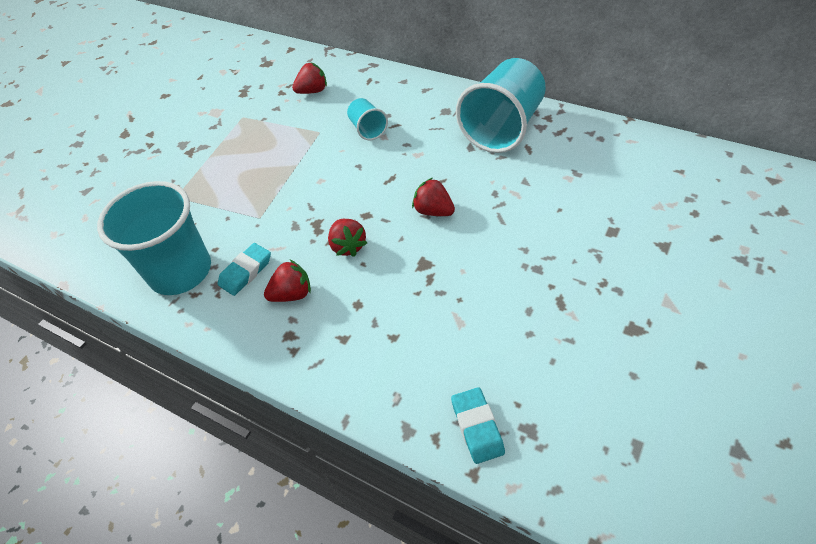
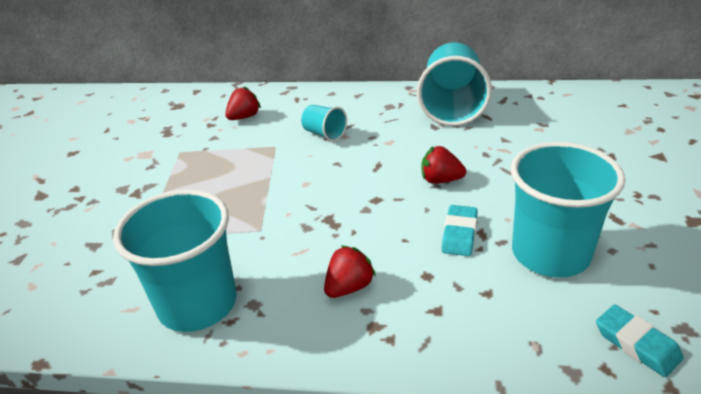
camera: 25 degrees left, 15 degrees down
turquoise eraser [218,243,271,296] -> turquoise eraser moved to [442,205,478,256]
red strawberry [328,219,367,257] -> none
none -> turquoise cup [511,142,625,277]

